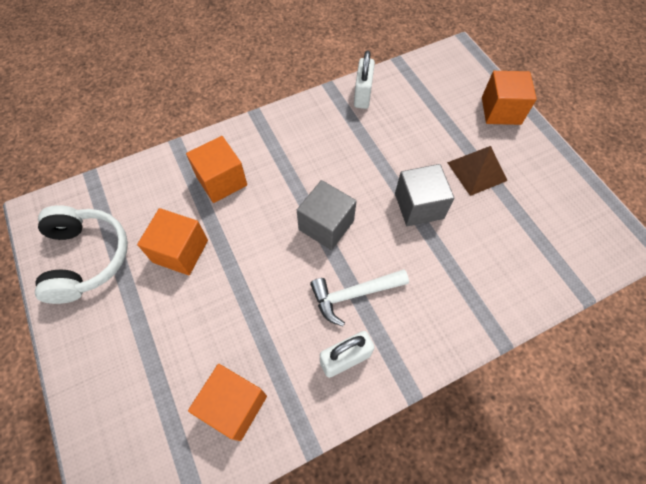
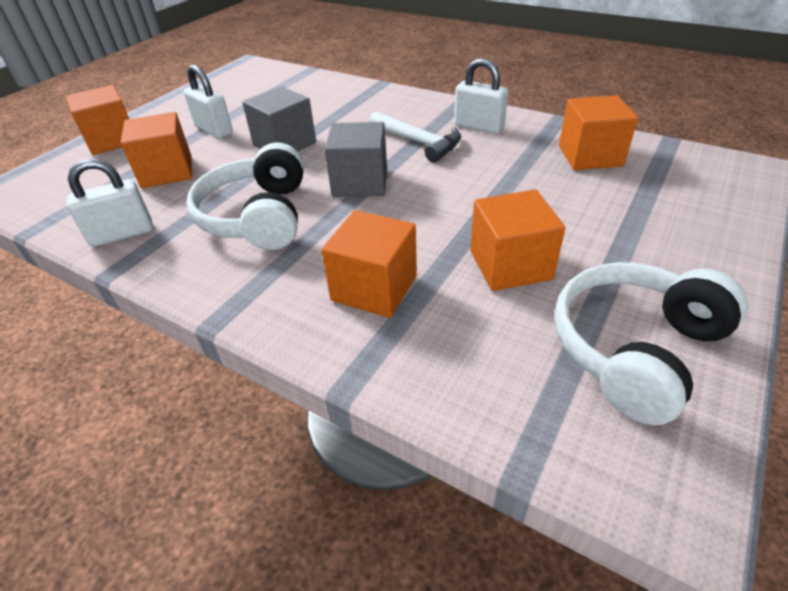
camera: 120 degrees left, 20 degrees down
brown pyramid [447,146,508,196] -> white padlock [184,65,233,139]
none -> orange cube [120,112,192,188]
none -> white headphones [186,142,304,250]

